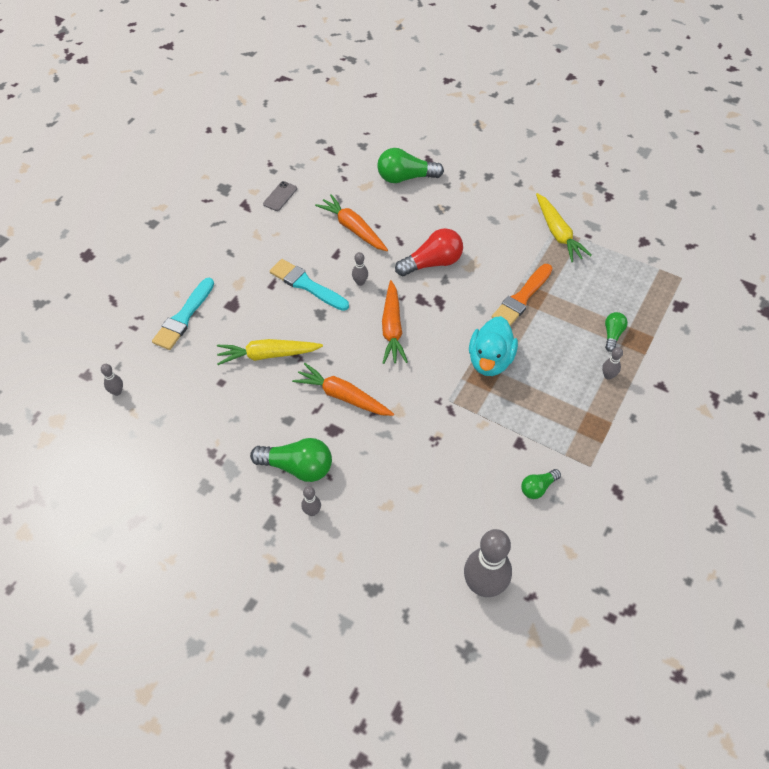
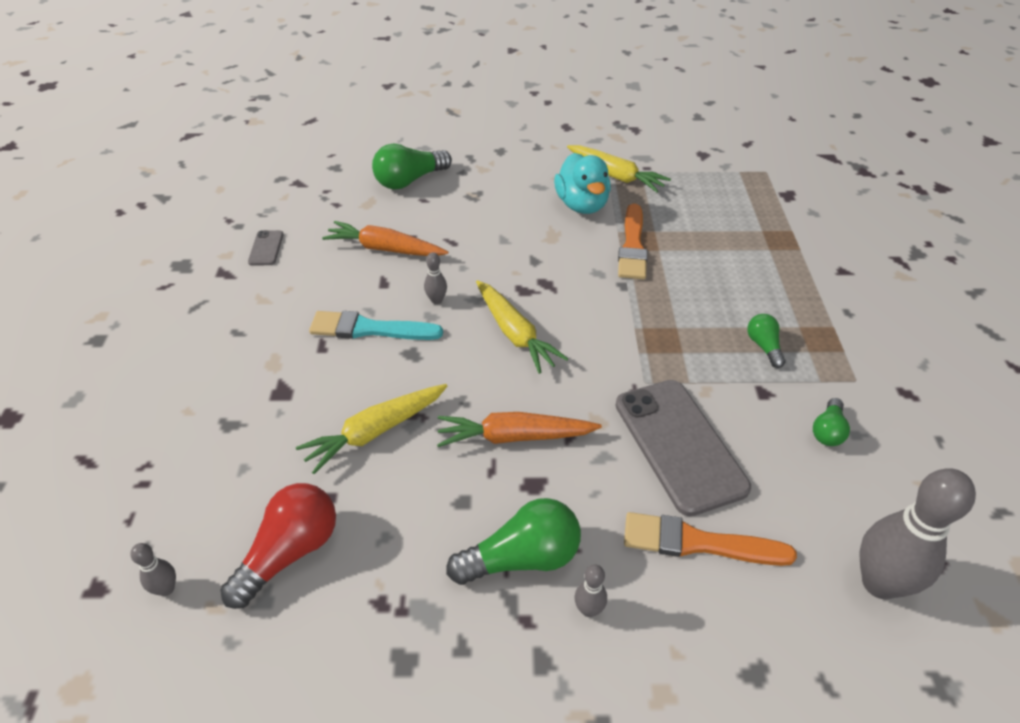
camera: 30 degrees left, 10 degrees down
turquoise brush [152,278,214,350] -> none
orange carrot [382,280,408,364] -> yellow carrot [476,280,568,374]
red light bulb [395,228,463,276] -> red light bulb moved to [220,483,336,609]
turquoise duck [469,316,518,376] -> turquoise duck moved to [554,153,611,214]
grey bowling pin [602,347,623,380] -> none
green light bulb [605,312,628,352] -> green light bulb moved to [747,314,786,368]
none -> grey phone [615,380,751,516]
none -> orange brush [624,512,797,566]

